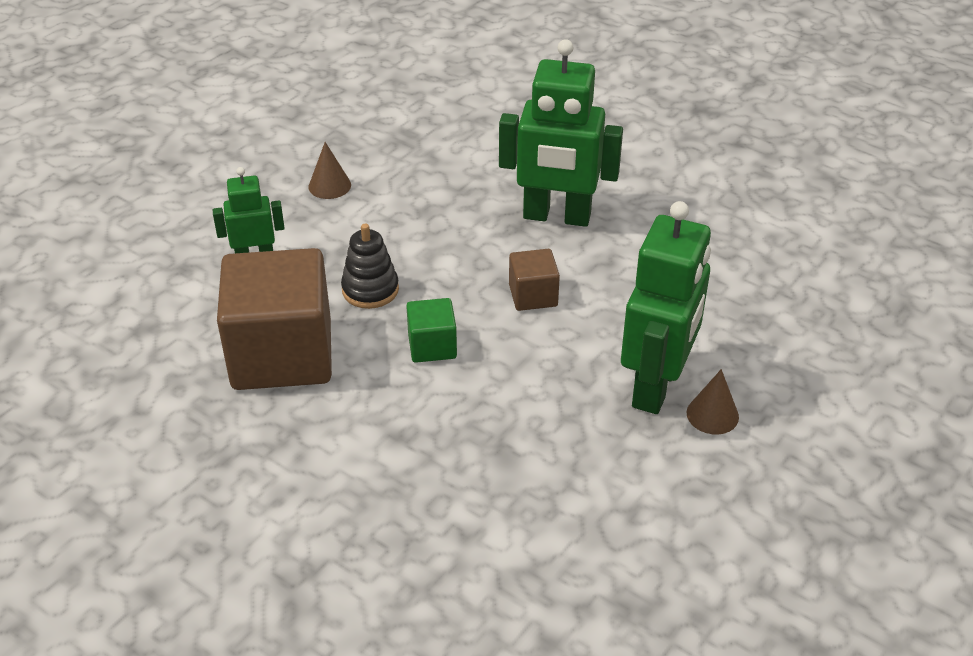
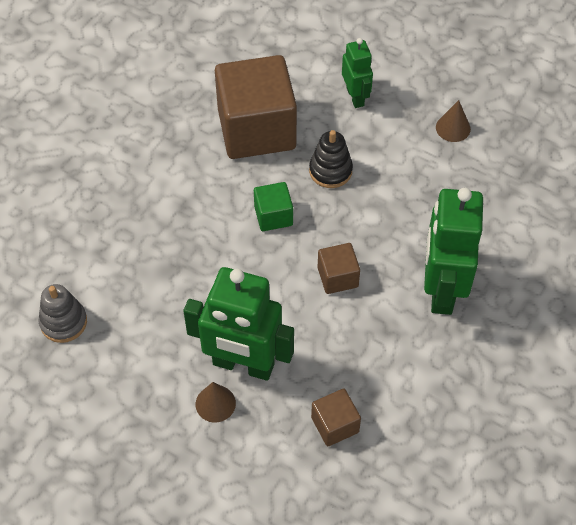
camera: 85 degrees right, 15 degrees up
none -> grey stacking toy [39,284,87,343]
none -> brown cube [311,389,361,446]

